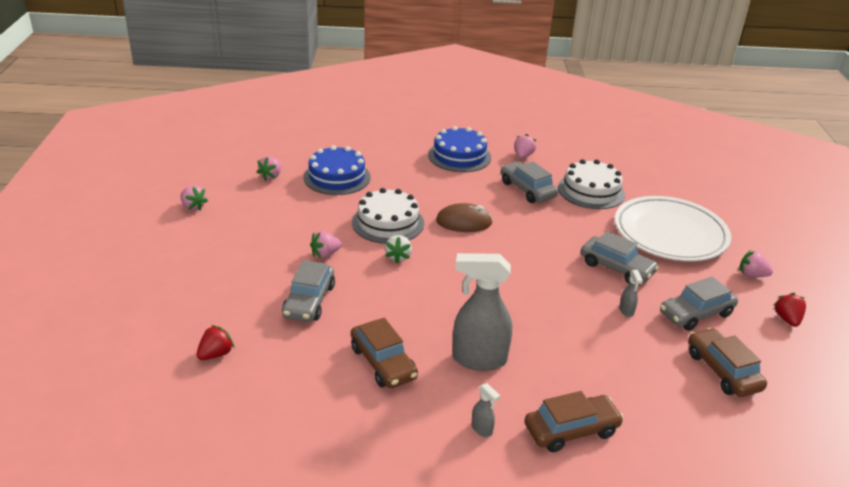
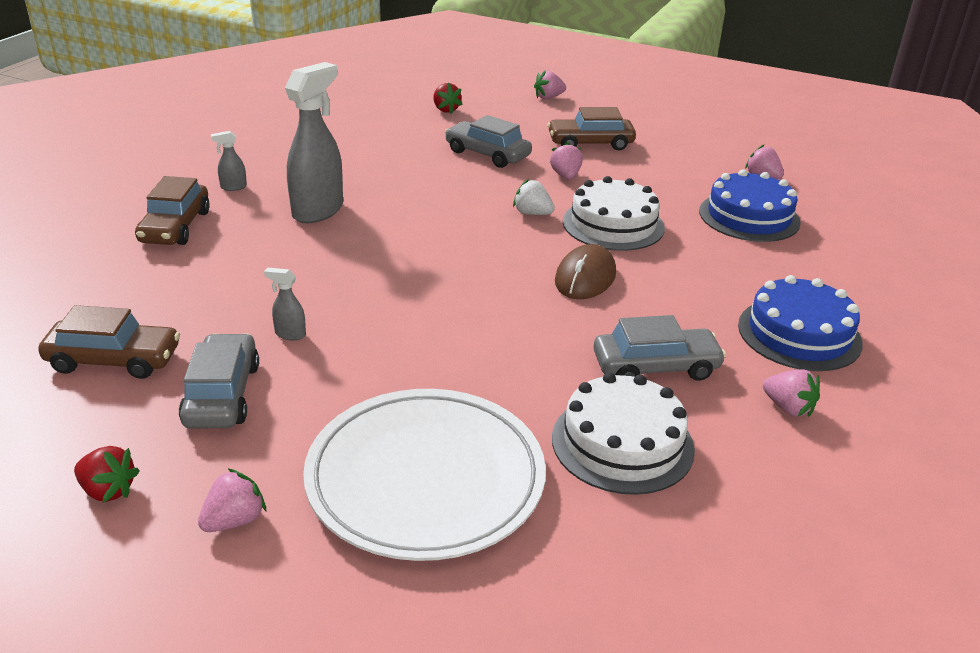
camera: 115 degrees right, 0 degrees up
pink strawberry [180,185,208,211] -> pink strawberry moved to [534,70,566,99]
brown car [351,318,418,388] -> brown car moved to [548,107,636,151]
grey car [581,231,659,284] -> none

